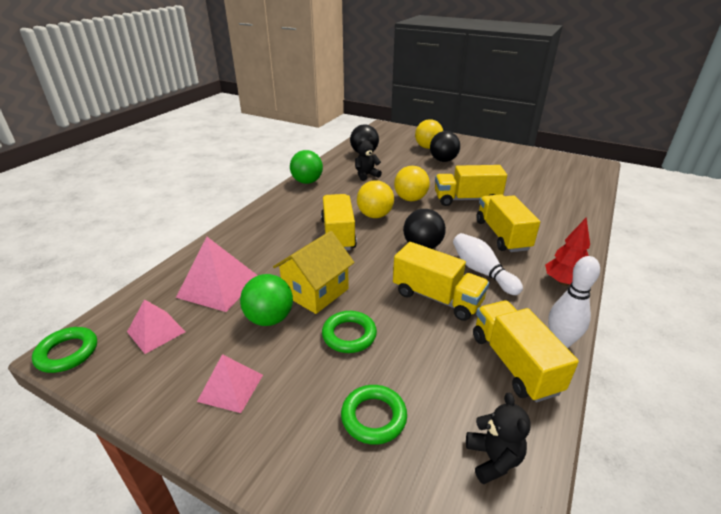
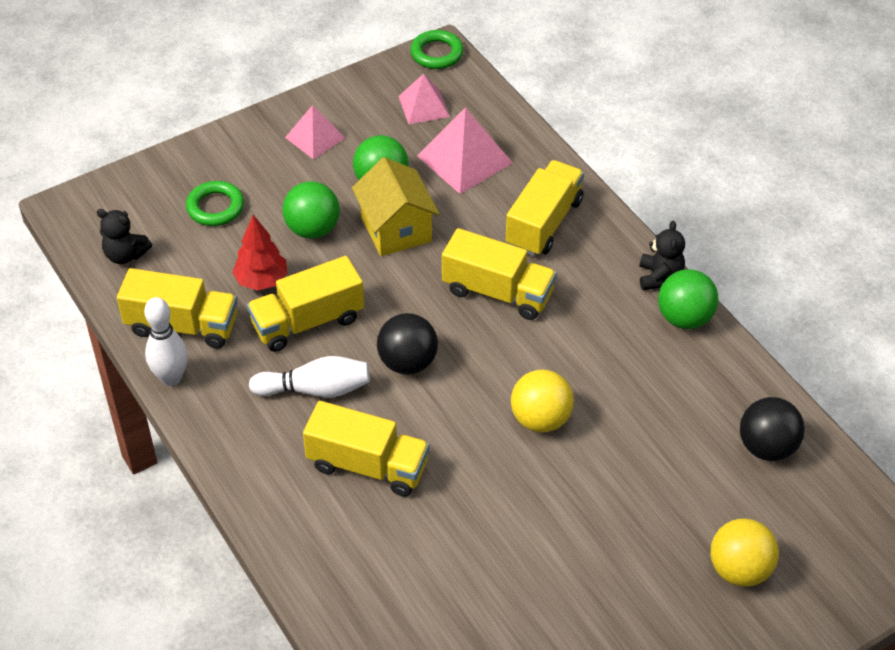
camera: 120 degrees right, 15 degrees up
green ring [322,311,377,353] -> green ball [283,181,340,239]
black teddy bear [355,137,382,181] -> black teddy bear moved to [639,221,685,290]
yellow ball [357,180,394,218] -> none
black ball [430,131,460,162] -> none
yellow truck [435,165,507,206] -> yellow truck moved to [506,160,584,256]
red tree [545,217,590,286] -> red tree moved to [232,215,288,291]

